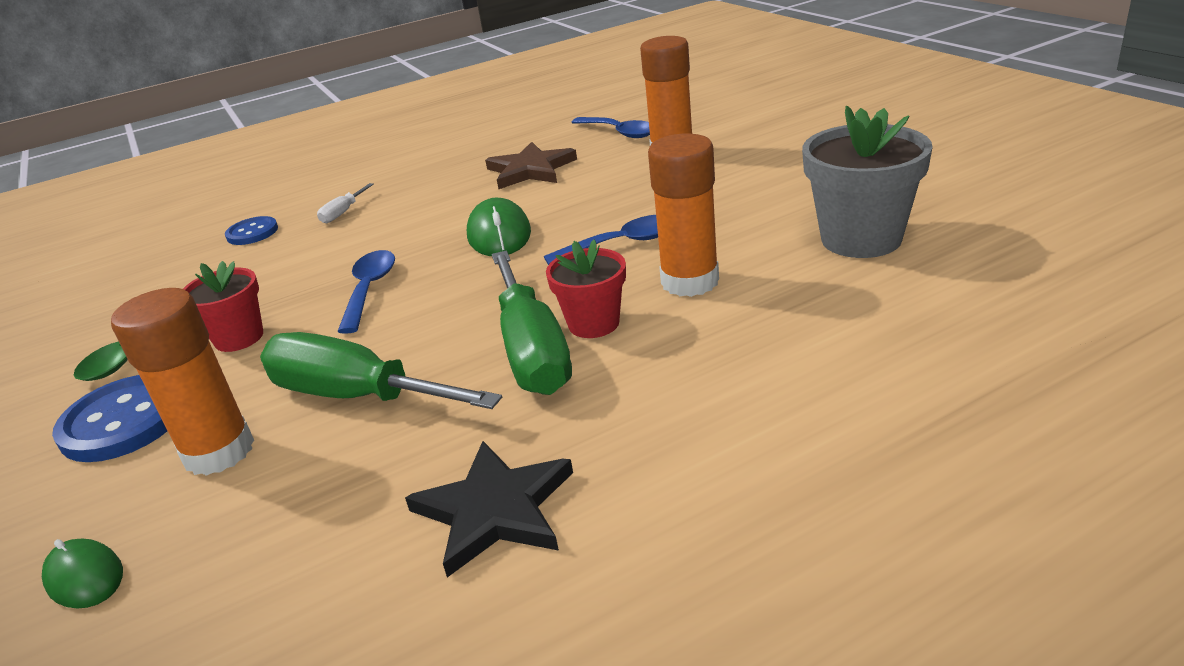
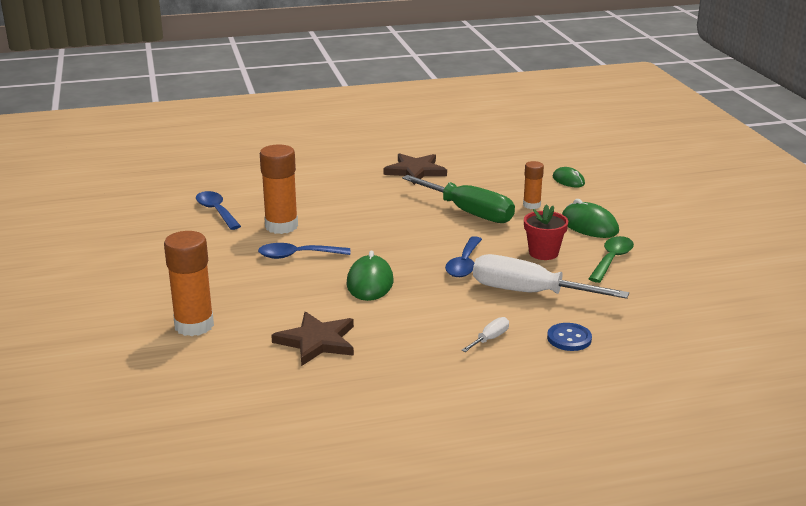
camera: 170 degrees left, 5 degrees down
blue button [52,375,167,462] -> green mouse [562,199,619,238]
orange glue stick [111,288,254,476] -> orange glue stick [523,161,544,209], size x0.56
black star [405,441,573,577] -> brown star [384,153,447,185]
green screwdriver [492,251,572,395] -> none
red flower pot [546,239,626,338] -> none
blue spoon [571,117,650,138] -> blue spoon moved to [196,191,241,230]
grey flower pot [802,106,933,258] -> none
none -> white screwdriver [473,254,629,299]

